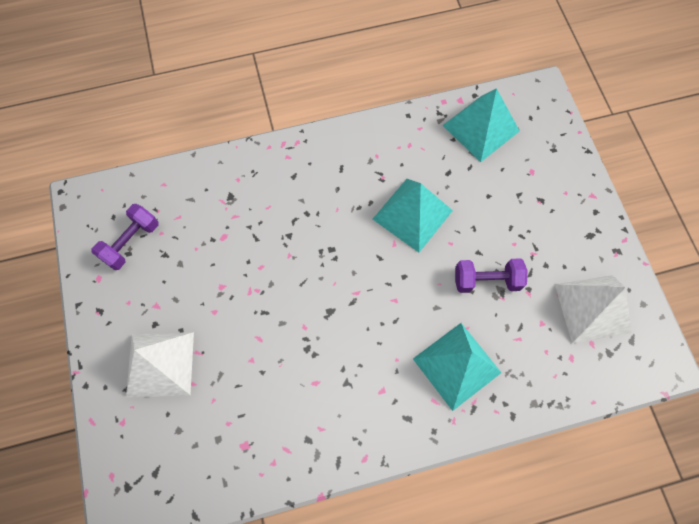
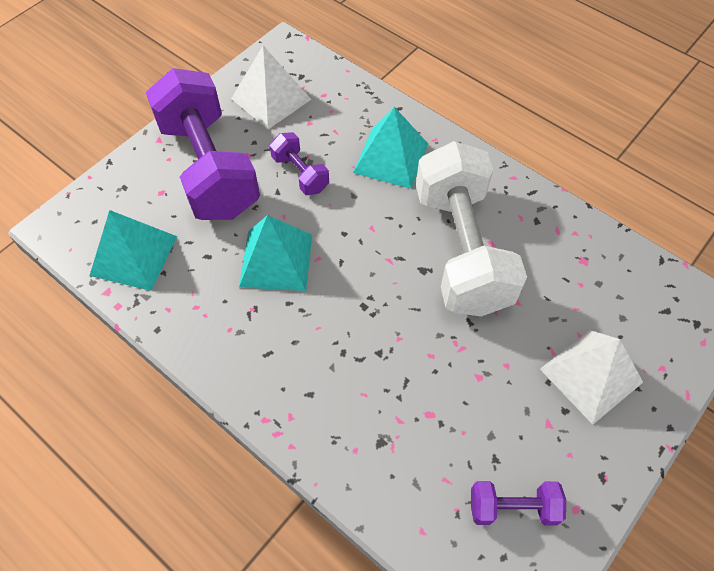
camera: 125 degrees left, 10 degrees down
none -> purple dumbbell [146,68,260,220]
none -> white dumbbell [416,141,527,317]

